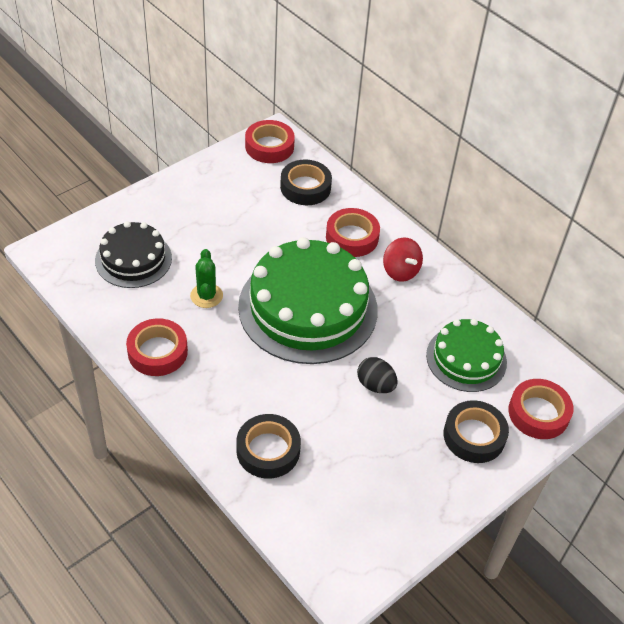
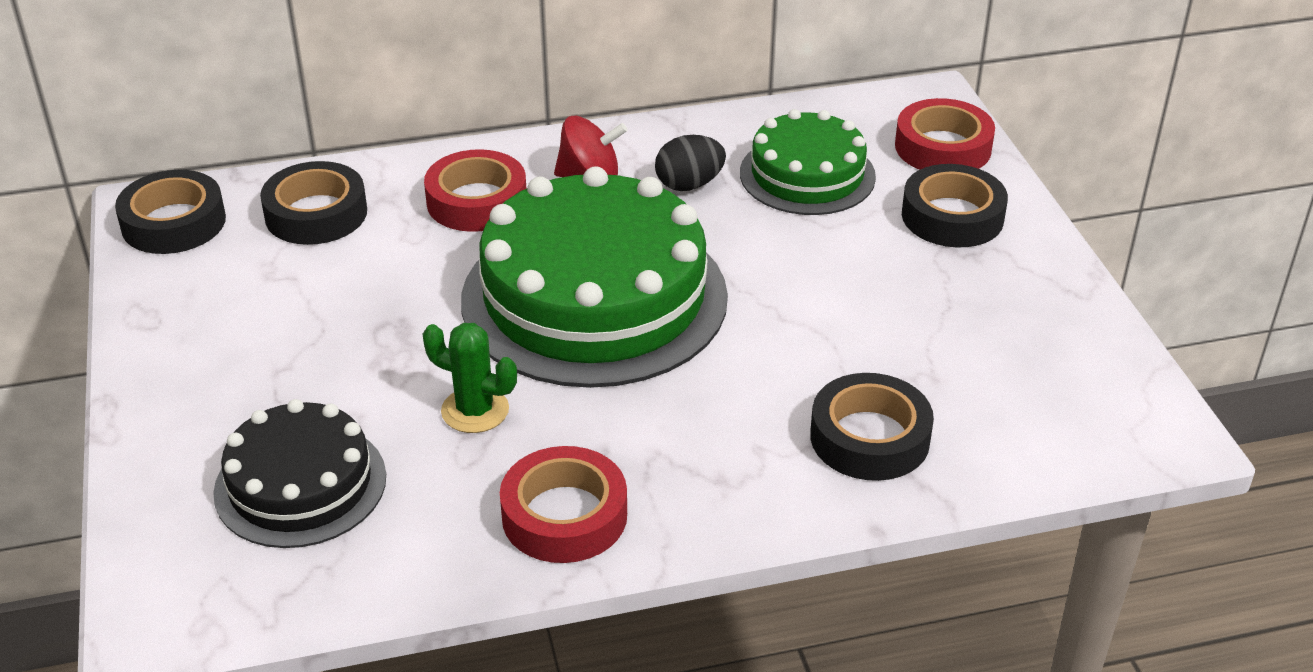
camera: 60 degrees left, 10 degrees down
red tape [245,120,295,163] -> black tape [115,170,226,254]
black egg [357,357,398,393] -> black egg moved to [655,135,726,191]

